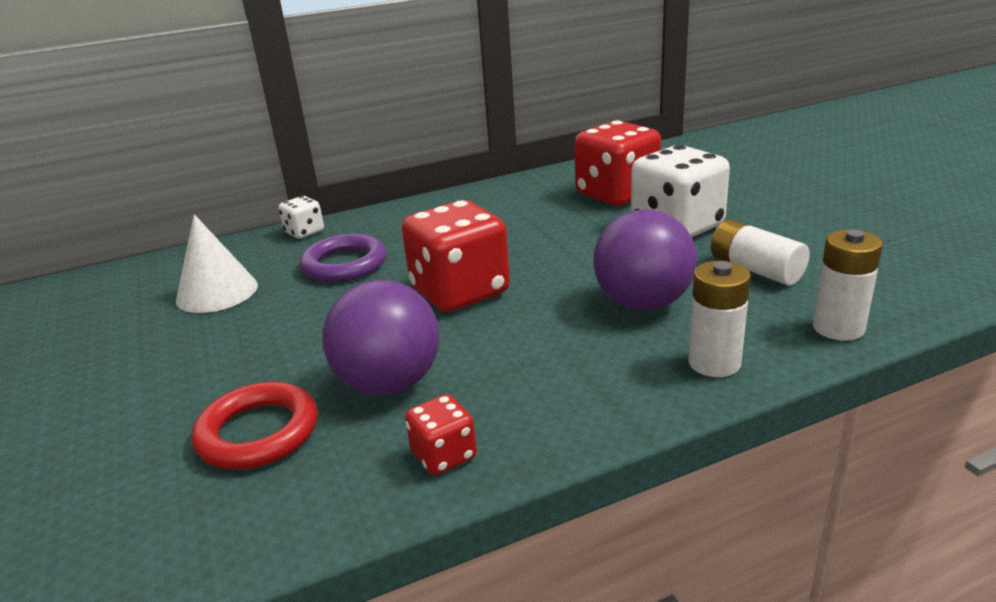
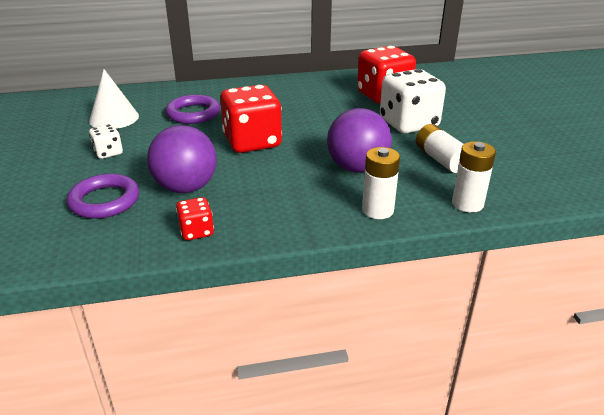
camera: 10 degrees right, 5 degrees up
red ring [192,382,318,470] -> purple ring [67,174,139,219]
white dice [278,196,324,239] -> white dice moved to [89,124,123,159]

